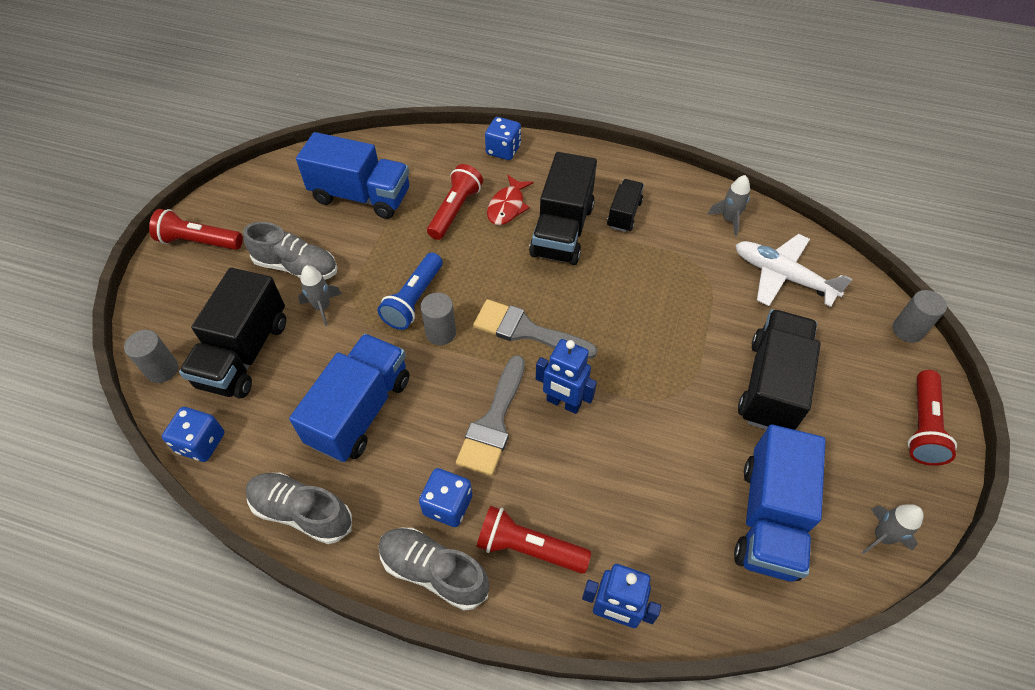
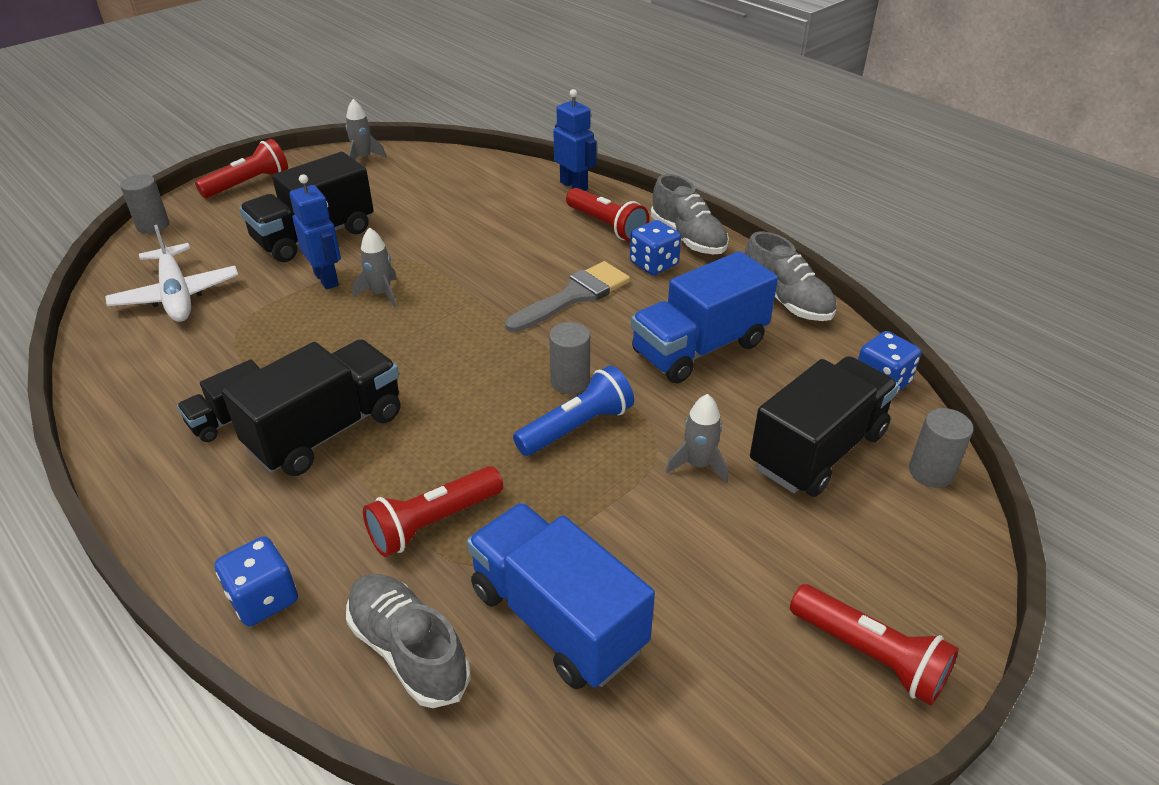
camera: 150 degrees left, 15 degrees down
grey shoe [243,222,337,280] -> grey shoe moved to [346,574,471,708]
grey brush [473,299,597,359] -> none
red fish [487,175,533,225] -> none
blue robot [536,339,597,414] -> blue robot moved to [289,174,341,290]
grey rocket [707,175,750,236] -> grey rocket moved to [352,227,397,308]
blue truck [734,424,826,582] -> none

